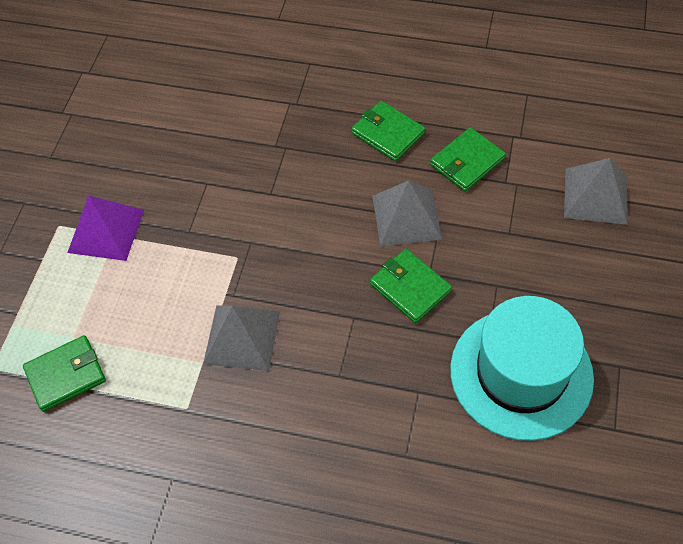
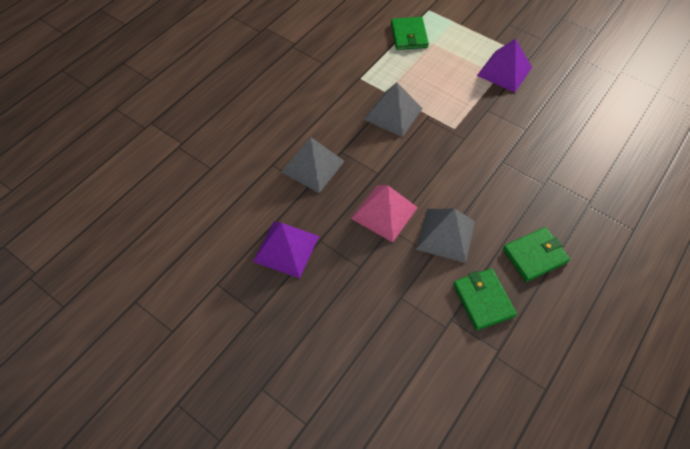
camera: 110 degrees right, 0 degrees up
green wallet [370,249,452,323] -> pink pyramid [351,185,418,243]
turquoise hat [450,296,594,441] -> purple pyramid [253,221,319,278]
grey pyramid [564,158,627,225] -> grey pyramid moved to [281,137,345,193]

